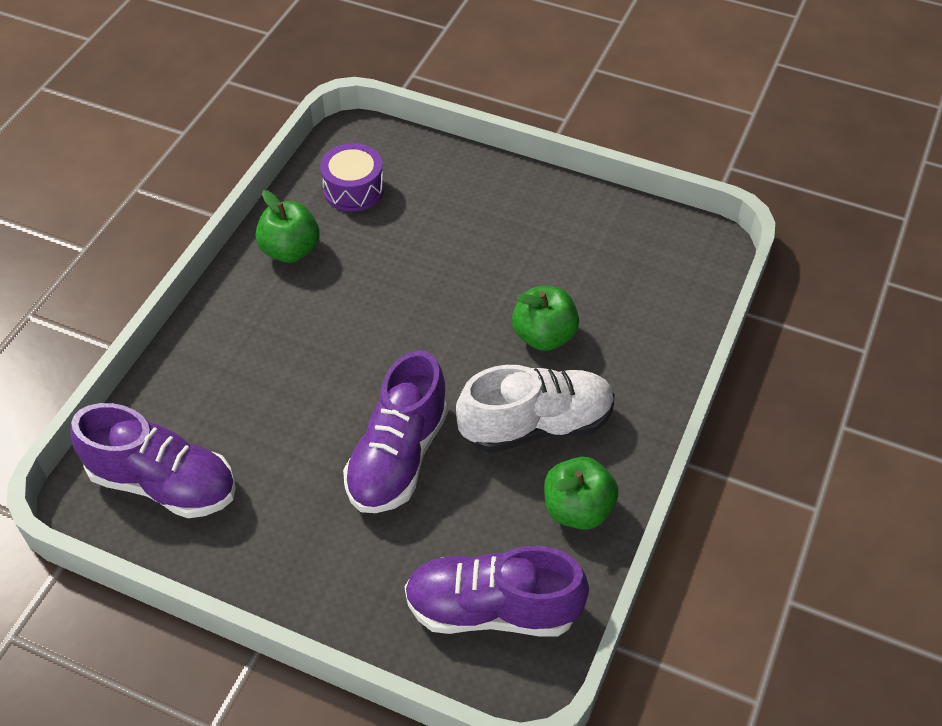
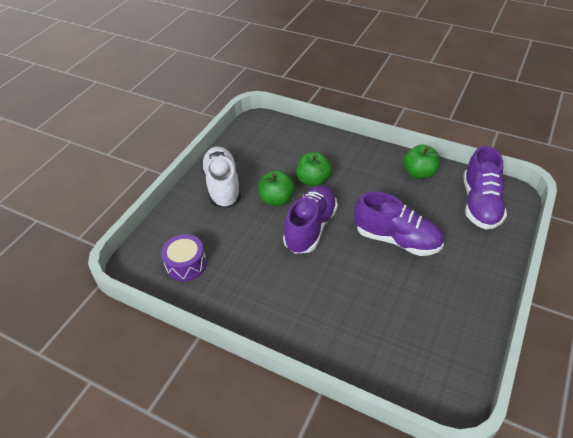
camera: 85 degrees left, 5 degrees down
purple shoe [70,403,236,518] -> purple shoe moved to [283,185,338,254]
green apple [256,190,320,263] -> green apple moved to [258,170,295,206]
white shoe [456,365,615,453] -> white shoe moved to [201,146,241,208]

